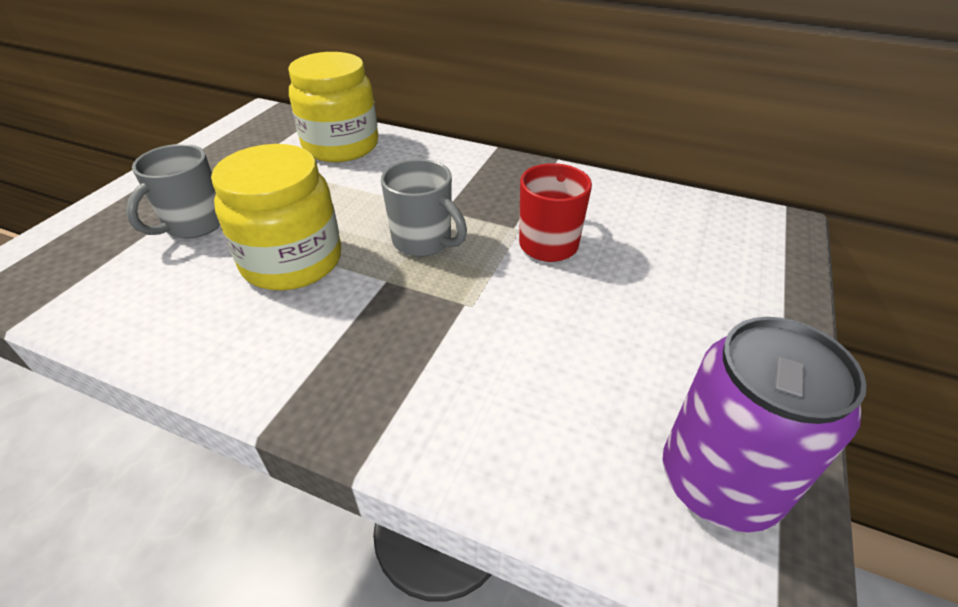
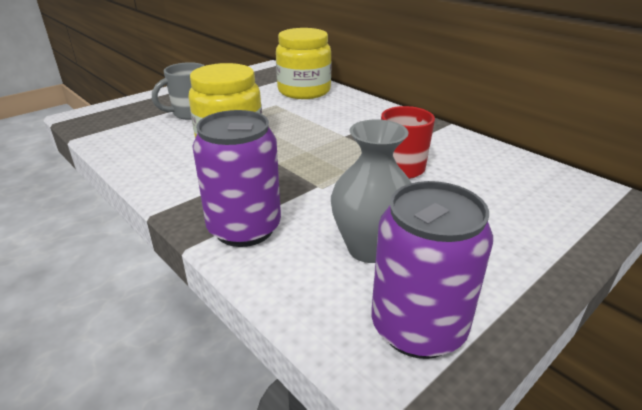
camera: 25 degrees right, 10 degrees down
grey mug [381,159,467,257] -> none
none -> purple can [192,110,281,247]
none -> grey vase [331,119,411,263]

